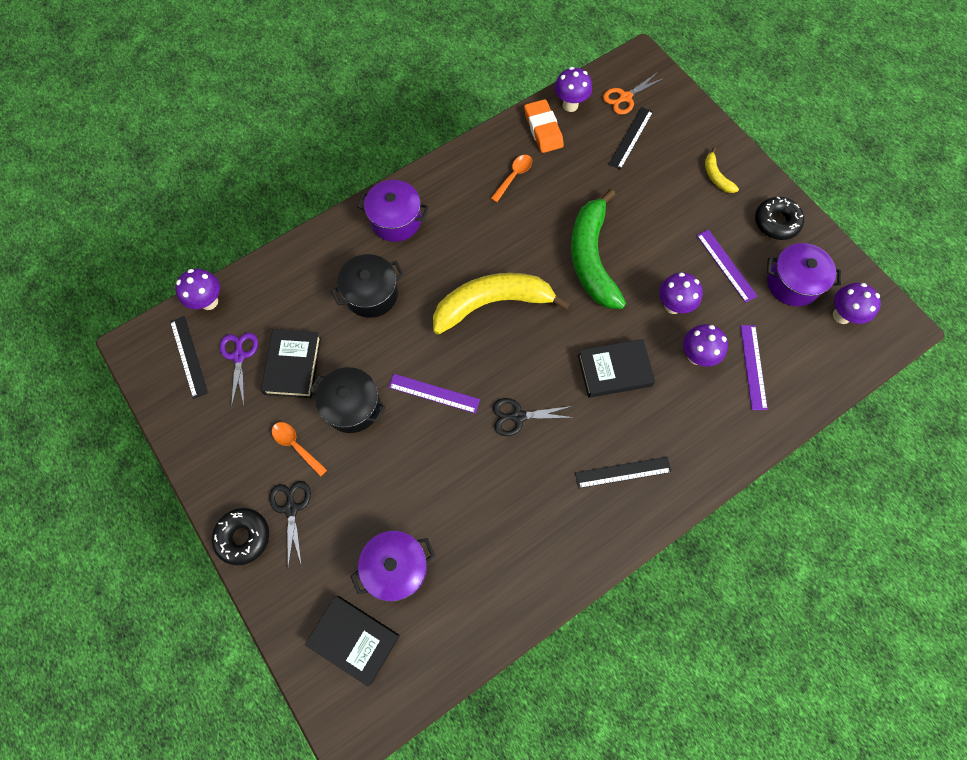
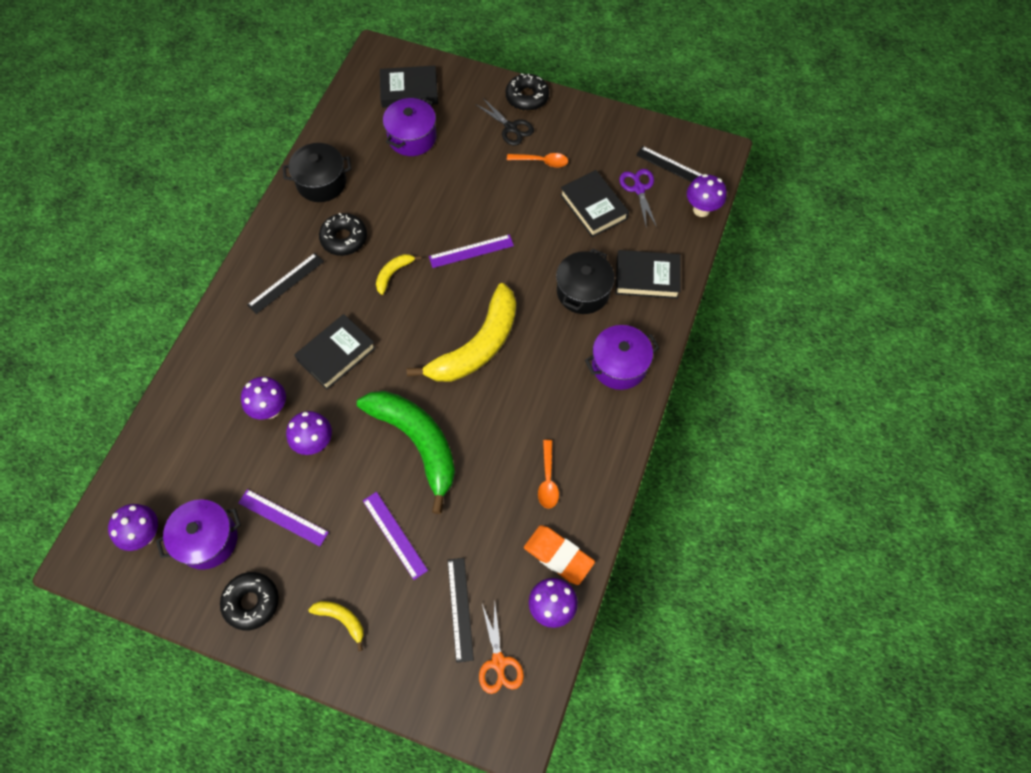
camera: 145 degrees right, 5 degrees down
purple scissors [220,333,258,407] -> purple scissors turned 150 degrees counterclockwise [619,169,657,227]
black pot [309,367,386,433] -> black pot moved to [282,143,351,202]
black scissors [493,398,574,436] -> yellow banana [376,254,421,295]
orange scissors [603,72,664,115] -> orange scissors turned 150 degrees clockwise [479,604,524,694]
purple ruler [740,325,768,410] -> purple ruler moved to [363,492,428,580]
none -> black donut [319,213,367,256]
none -> black book [615,250,681,299]

